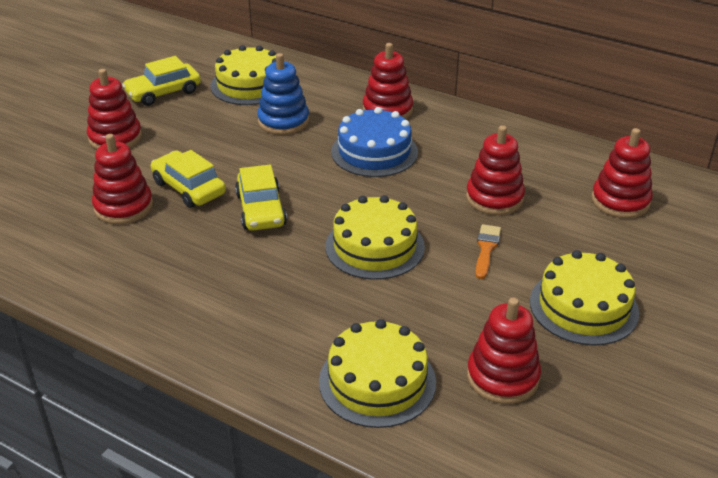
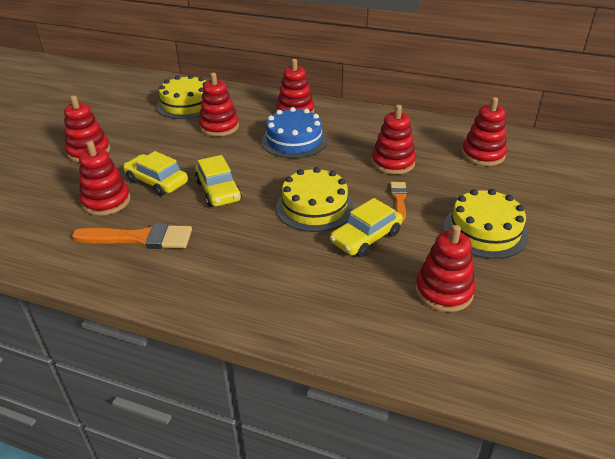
camera: 10 degrees left, 0 degrees up
yellow car [122,56,201,106] -> yellow car moved to [330,198,403,257]
blue stacking toy [257,53,309,135] -> red stacking toy [199,73,239,137]
yellow cake [319,319,436,428] -> none
none -> orange brush [72,223,192,249]

